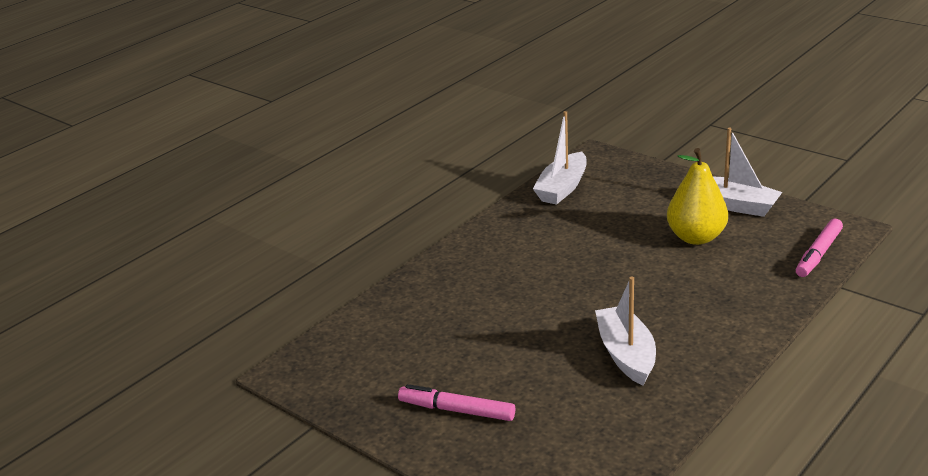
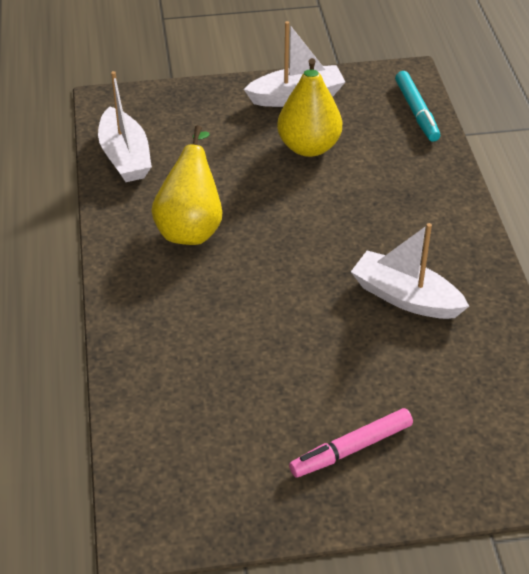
camera: 50 degrees left, 15 degrees up
pink marker [796,219,843,277] -> turquoise marker [395,71,440,142]
none -> yellow pear [151,125,222,245]

